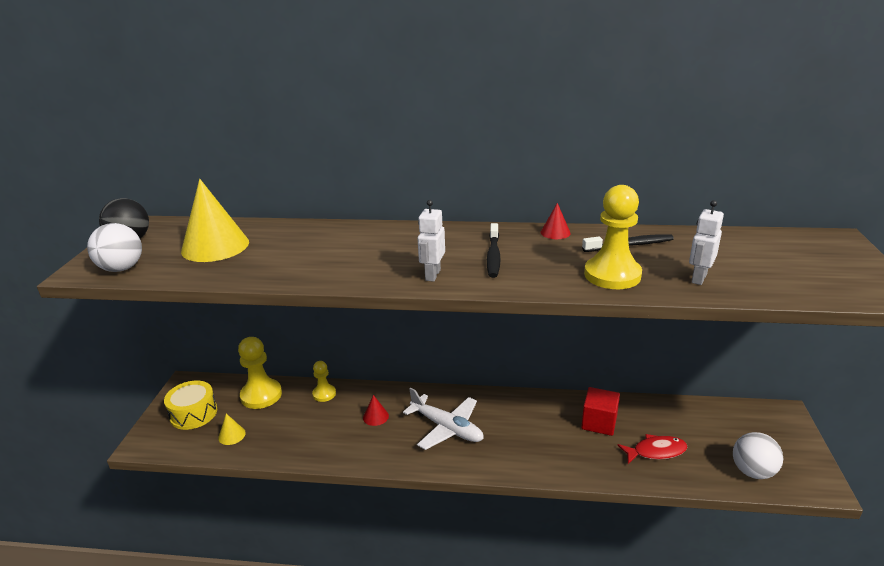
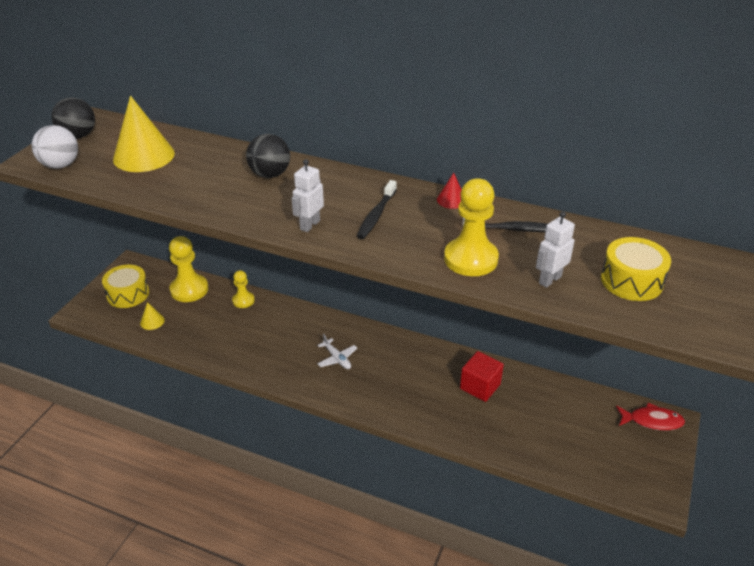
camera: 15 degrees right, 10 degrees up
red cone [363,395,389,426] -> none
white plane [403,388,484,450] -> white plane [317,334,357,369], size x0.55
red fish [617,434,687,464] -> red fish moved to [616,403,685,431]
white ball [733,432,783,479] -> none
none -> black ball [246,134,290,178]
none -> yellow drum [601,237,671,301]

